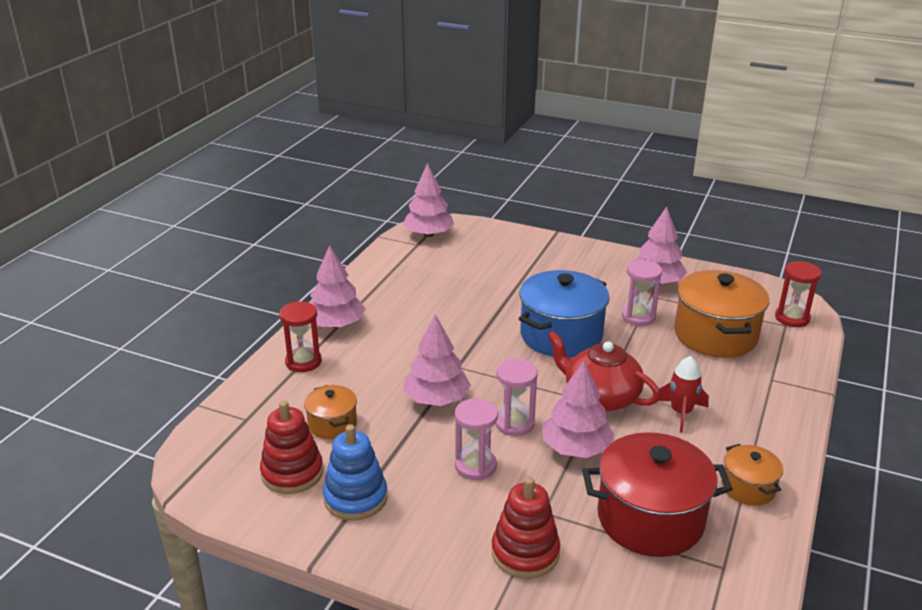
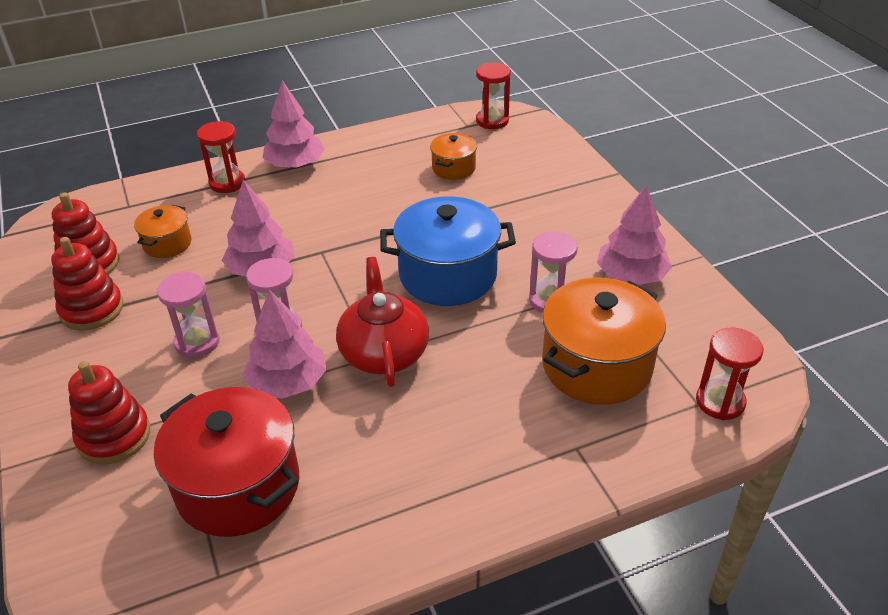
camera: 45 degrees right, 10 degrees up
blue stacking toy [323,424,387,521] -> red stacking toy [51,237,123,331]
pink tree [403,163,454,237] -> red hourglass [476,62,511,129]
red rocket [658,356,709,432] -> none
orange pot [722,444,783,506] -> orange pot moved to [430,133,477,180]

